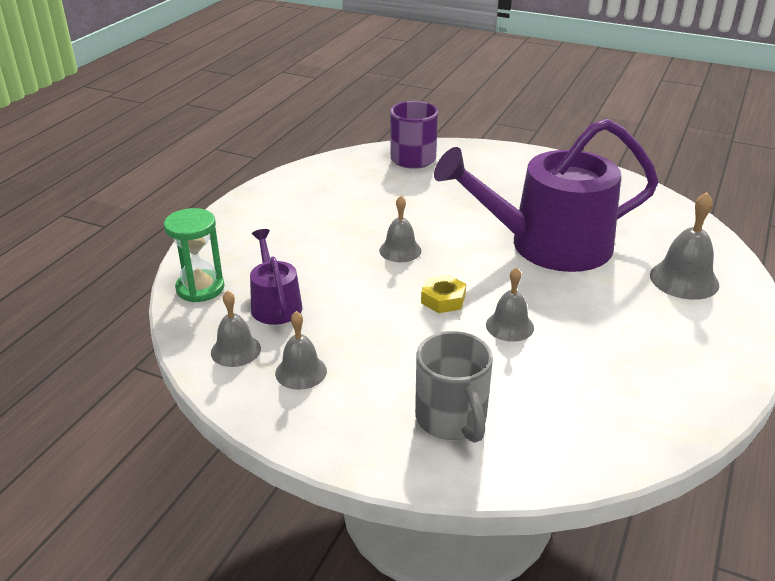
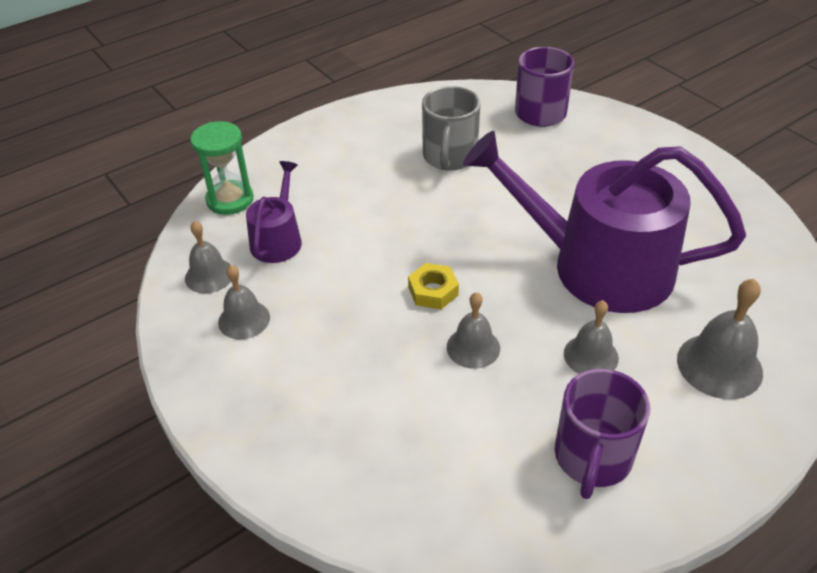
camera: 30 degrees right, 10 degrees up
grey bell [379,196,421,262] -> grey bell moved to [564,300,619,374]
grey mug [415,331,493,443] -> grey mug moved to [422,86,480,171]
none -> purple mug [555,369,650,499]

